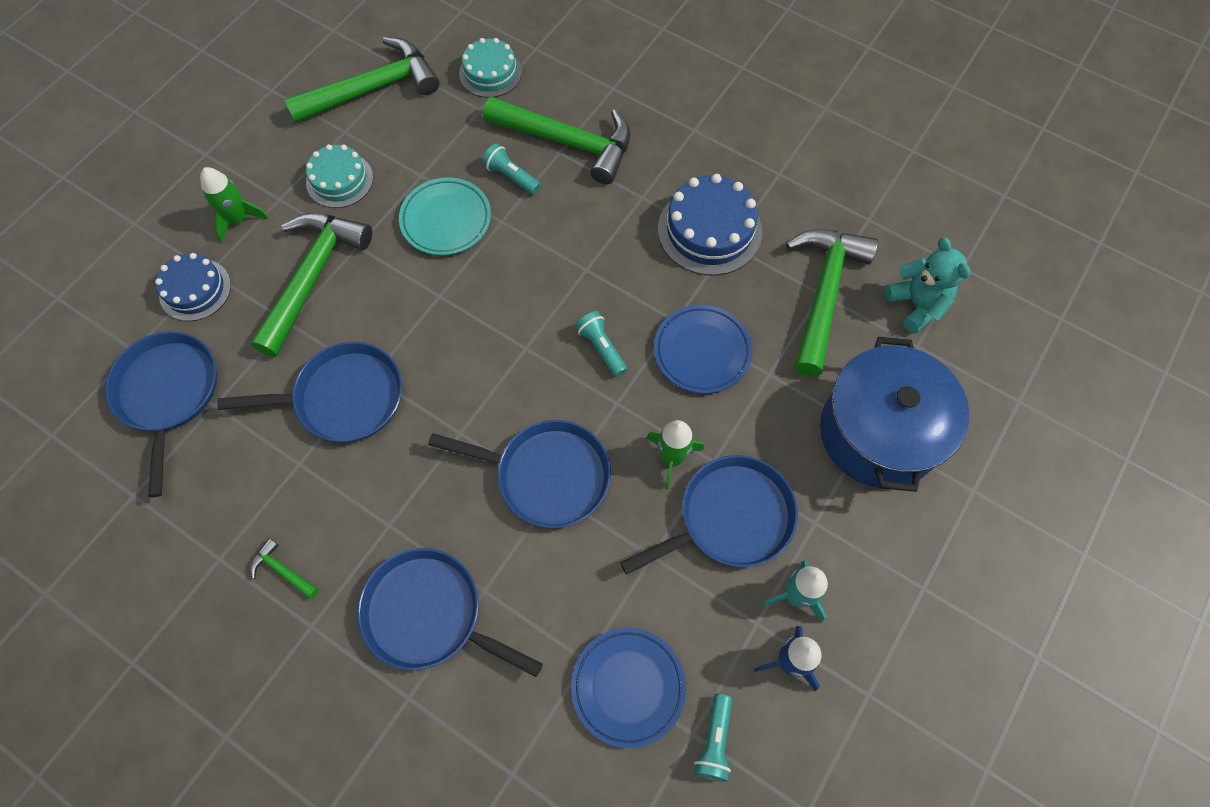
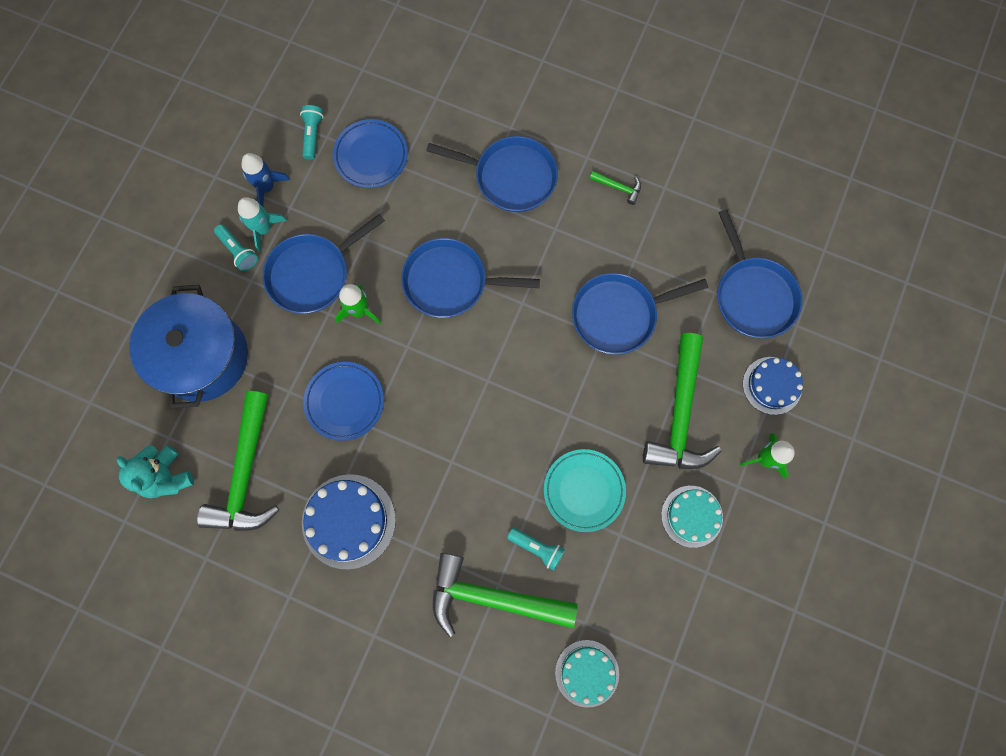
camera: 170 degrees right, 10 degrees up
green hammer [284,37,439,123] -> none
turquoise flashlight [575,311,627,377] -> turquoise flashlight moved to [214,224,258,271]

